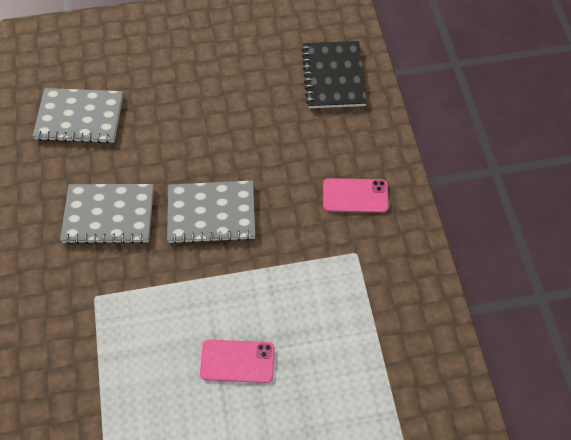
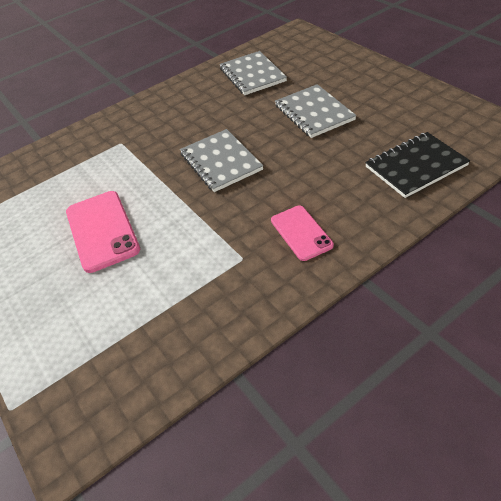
camera: 70 degrees right, 15 degrees down
grey notebook [60,184,154,244] -> grey notebook moved to [275,84,357,138]
pink phone [200,340,275,383] -> pink phone [66,191,140,273], size x1.57

